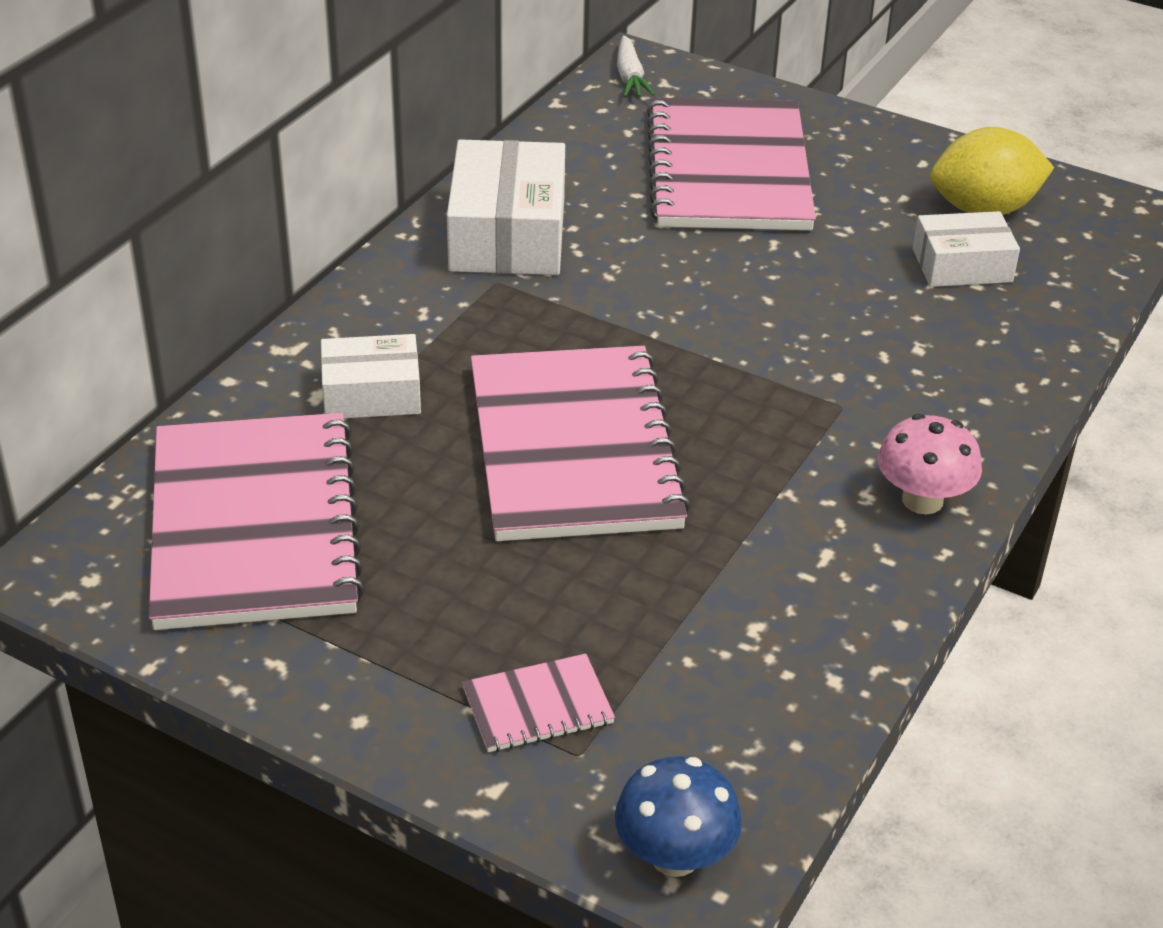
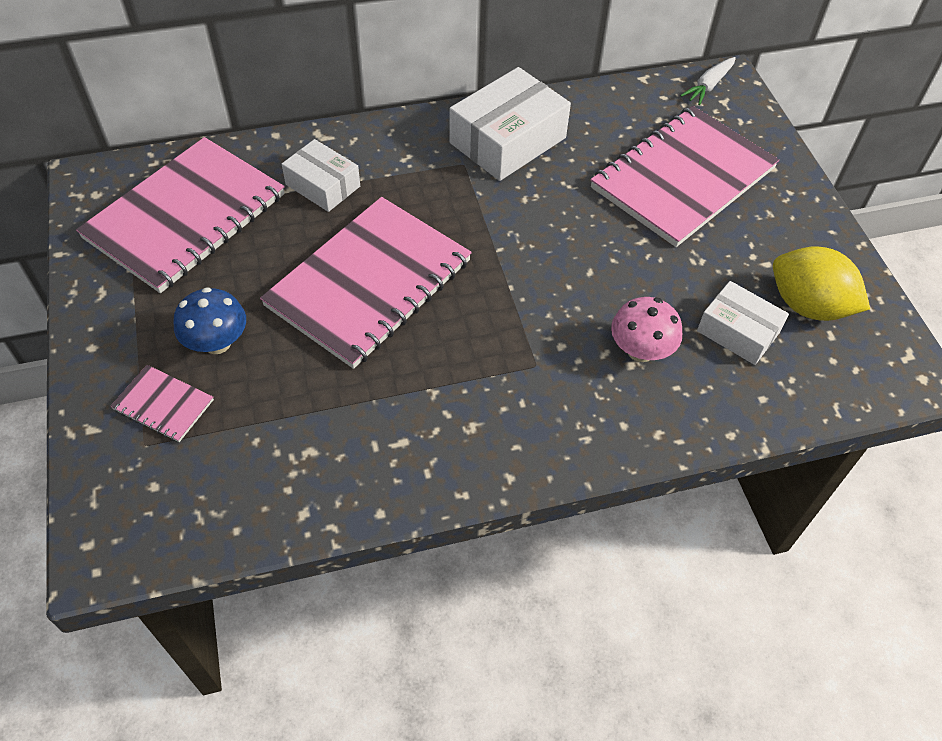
camera: 45 degrees right, 15 degrees up
blue mushroom [615,756,742,877] -> blue mushroom moved to [174,287,246,354]
pink mushroom [877,414,982,514] -> pink mushroom moved to [611,297,682,362]

